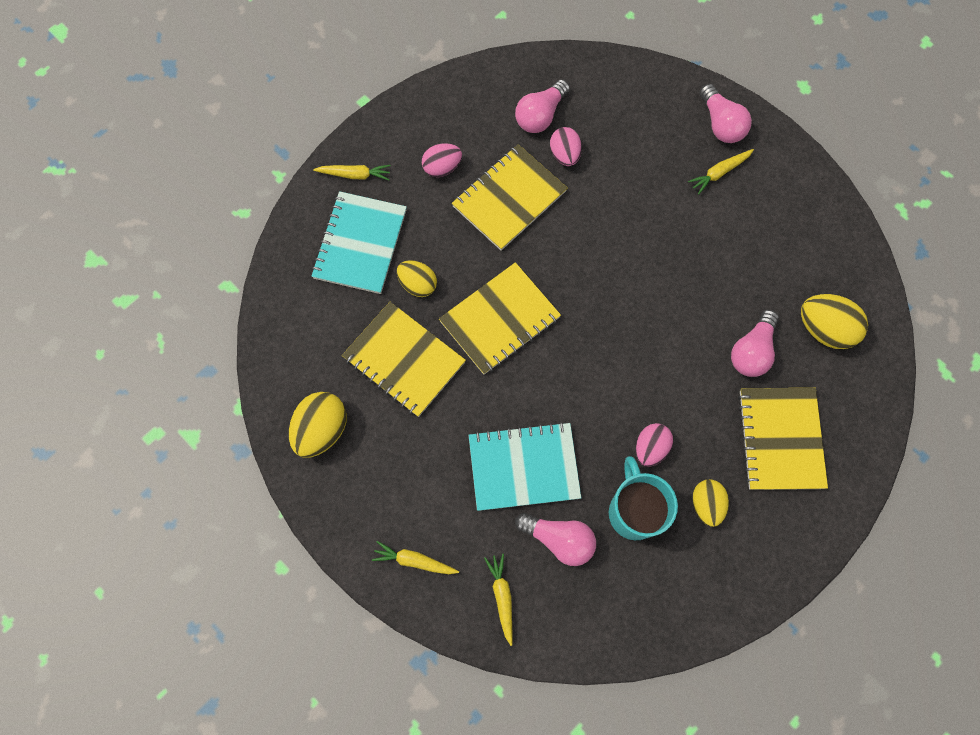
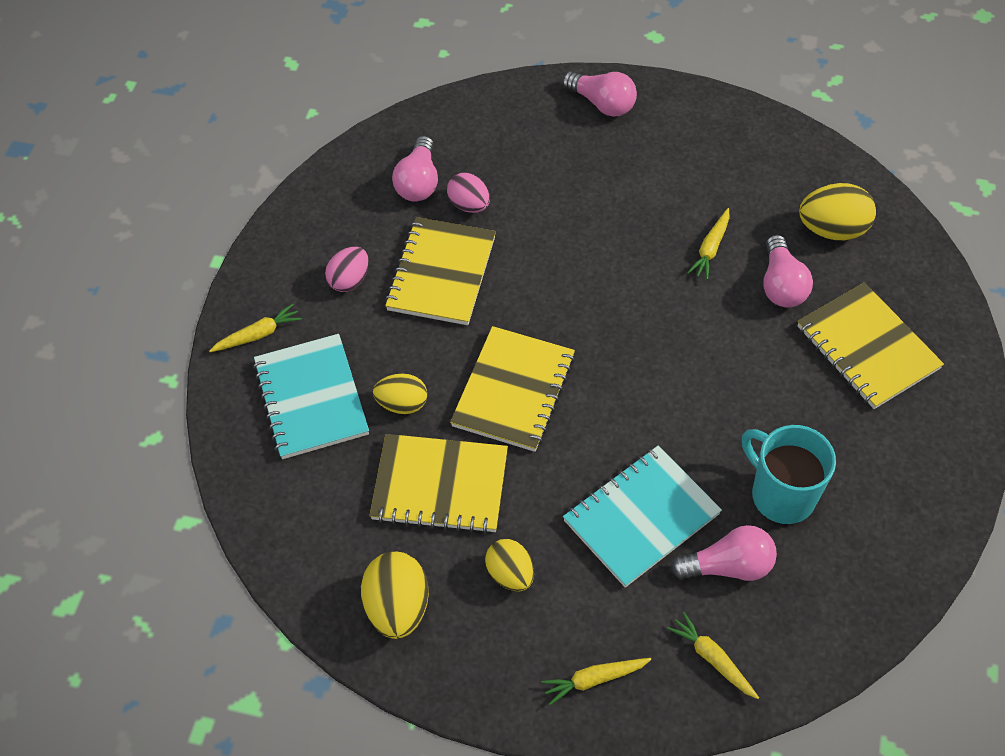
camera: 30 degrees left, 15 degrees down
pink egg [636,423,673,466] -> none
yellow carrot [688,149,754,194] -> yellow carrot moved to [687,208,730,280]
yellow egg [692,479,729,527] -> yellow egg moved to [485,539,534,591]

